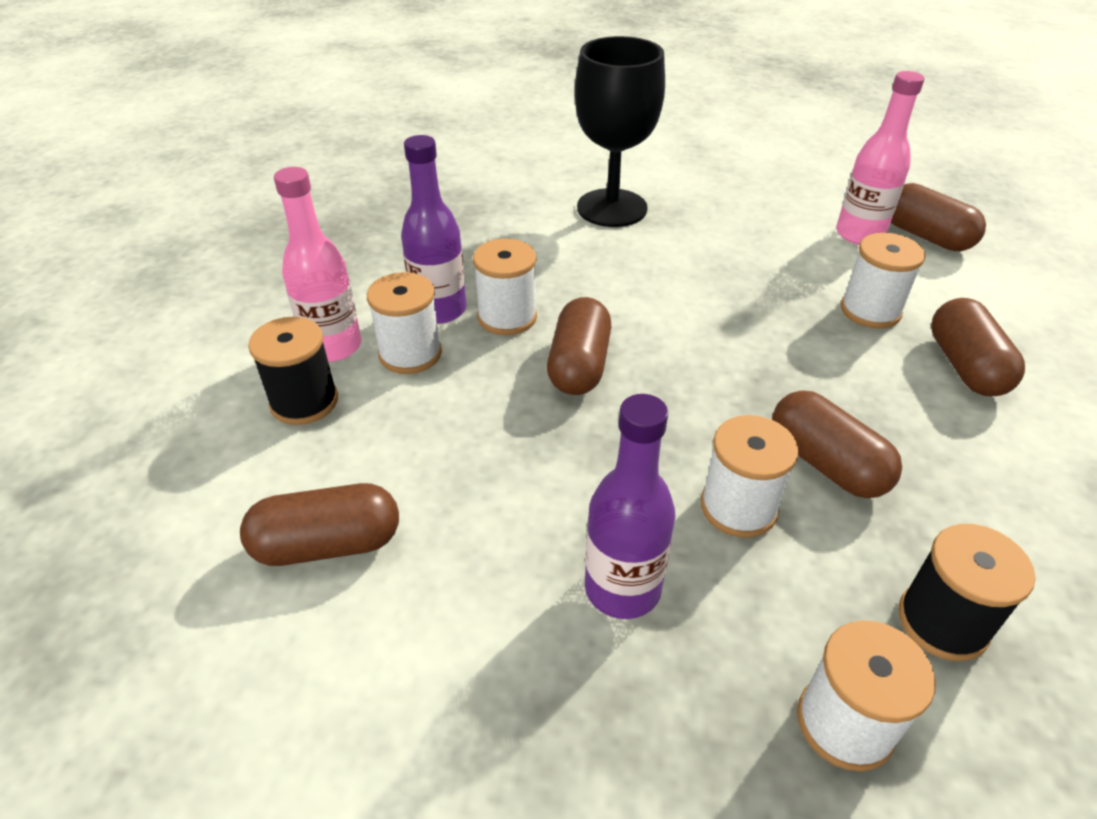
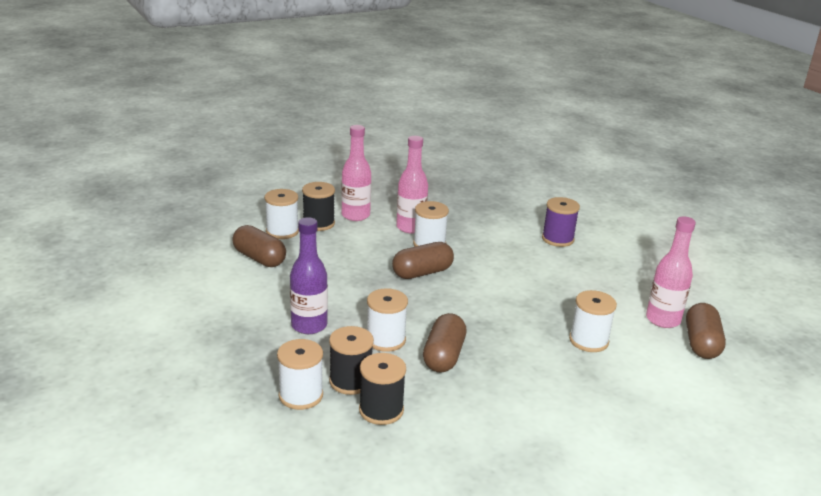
camera: 50 degrees right, 15 degrees down
white spool [367,272,442,374] -> white spool moved to [264,189,299,239]
purple bottle [401,135,466,324] -> pink bottle [396,136,428,234]
black goblet [575,36,665,227] -> purple spool [542,197,580,247]
brown capsule [931,298,1025,396] -> none
none -> black spool [329,326,374,395]

